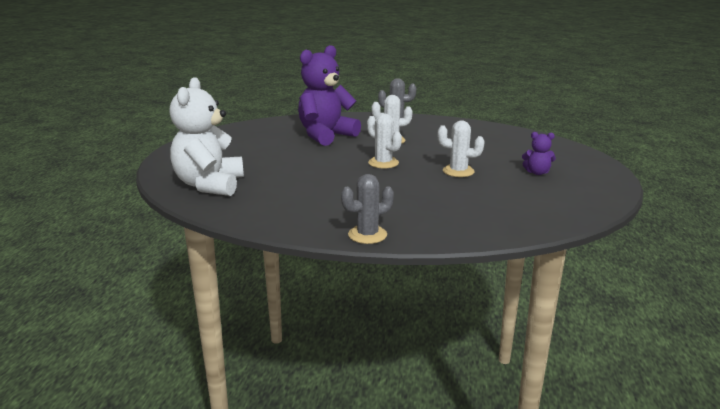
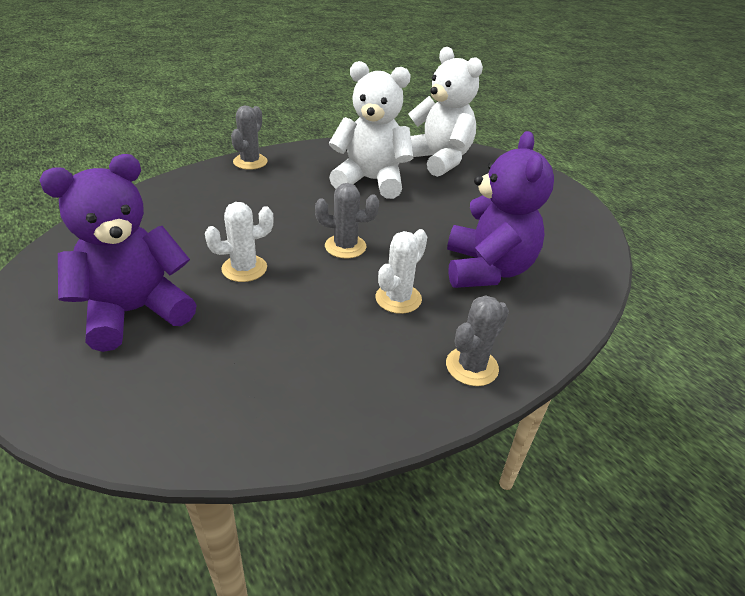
camera: 135 degrees right, 15 degrees up
white cactus [367,113,402,169] -> grey cactus [315,183,379,258]
purple teddy bear [522,132,556,175] -> purple teddy bear [39,154,196,352], size x2.27
none -> white teddy bear [329,61,413,199]

